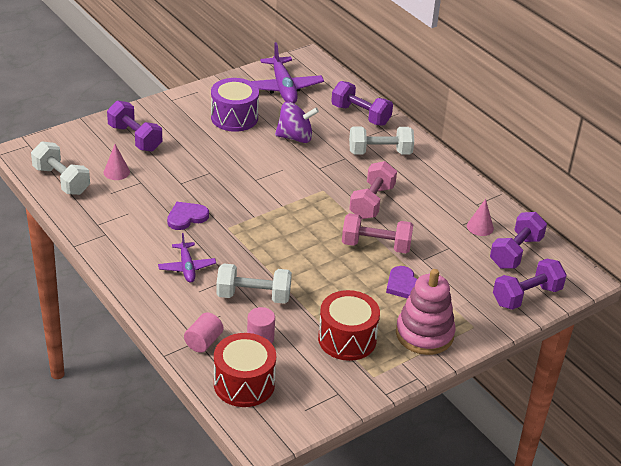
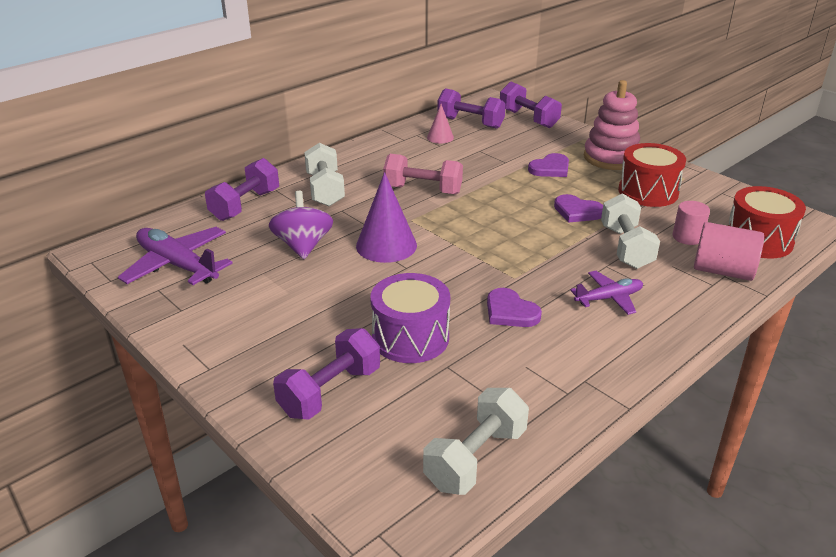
camera: 95 degrees left, 5 degrees down
pink cone [104,144,130,180] -> none
pink cylinder [184,312,223,353] -> pink cylinder [694,222,764,281], size x1.53
purple drum [211,78,259,132] -> purple drum moved to [370,273,450,363]
purple plane [251,42,324,103] -> purple plane turned 120 degrees counterclockwise [118,227,233,285]
pink dumbbell [342,213,413,253] -> none
none -> purple cone [356,172,417,263]
none -> purple heart [554,194,603,223]

